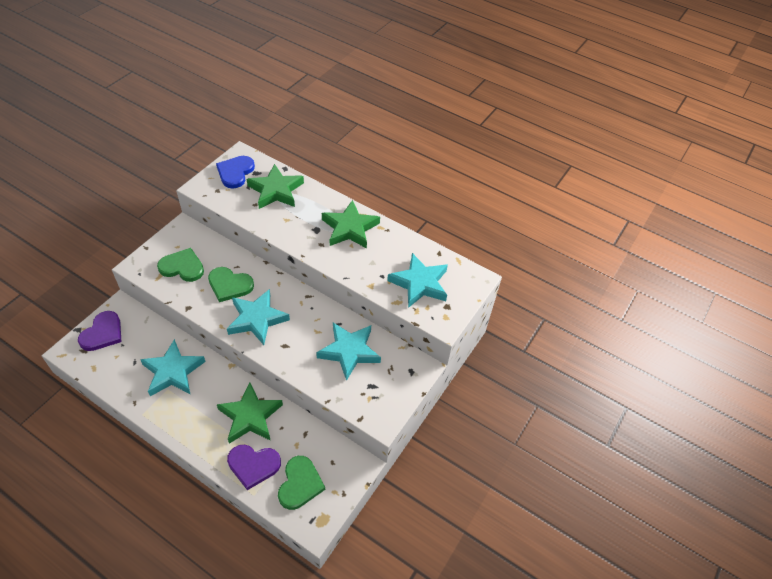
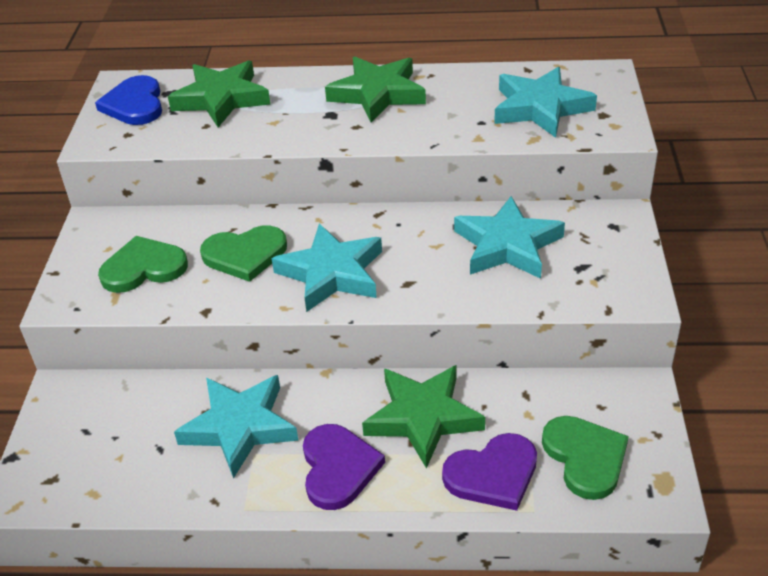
camera: 25 degrees left, 10 degrees down
purple heart [78,311,122,351] -> purple heart moved to [303,424,385,510]

